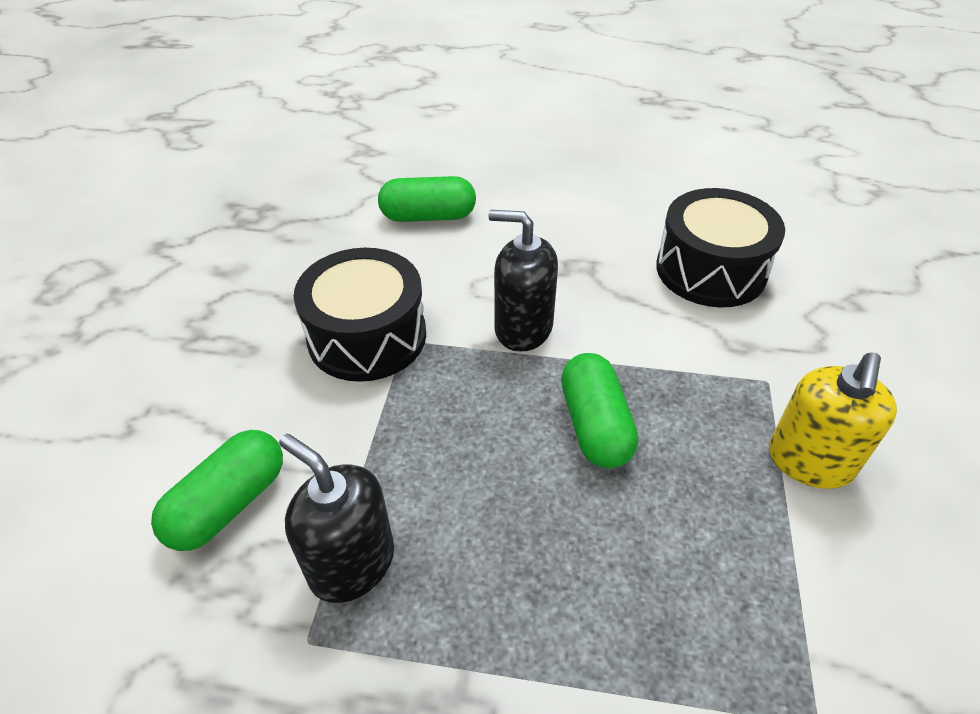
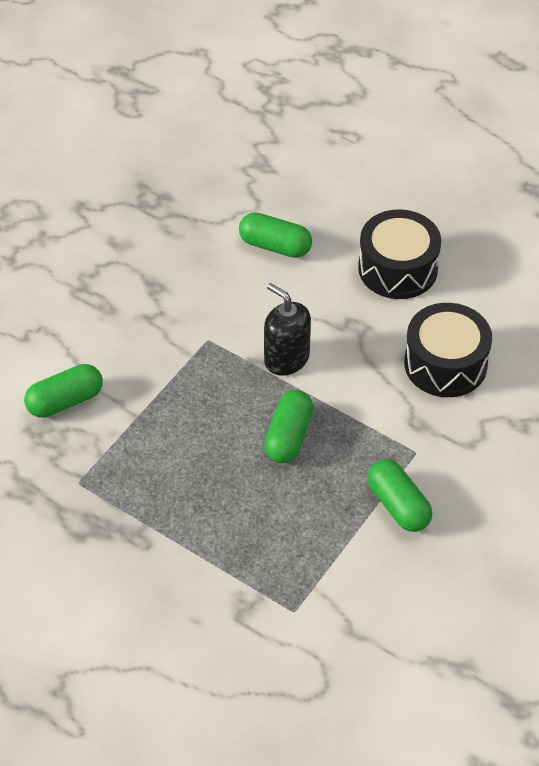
camera: 25 degrees right, 5 degrees up
black soap dispenser [279,434,394,603] -> none
black drum [294,248,426,382] -> black drum moved to [358,209,441,299]
yellow soap dispenser [769,353,897,489] -> green capsule [367,459,432,532]

